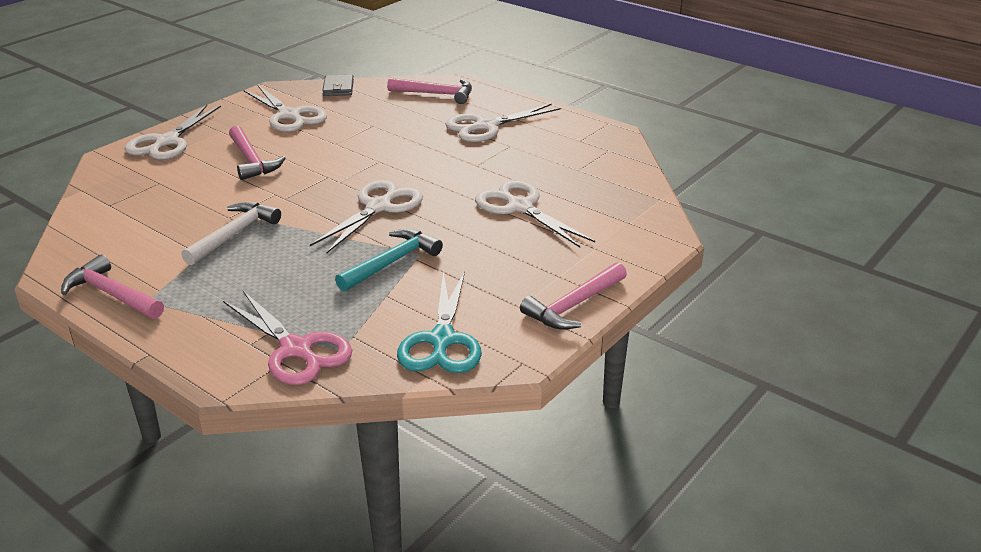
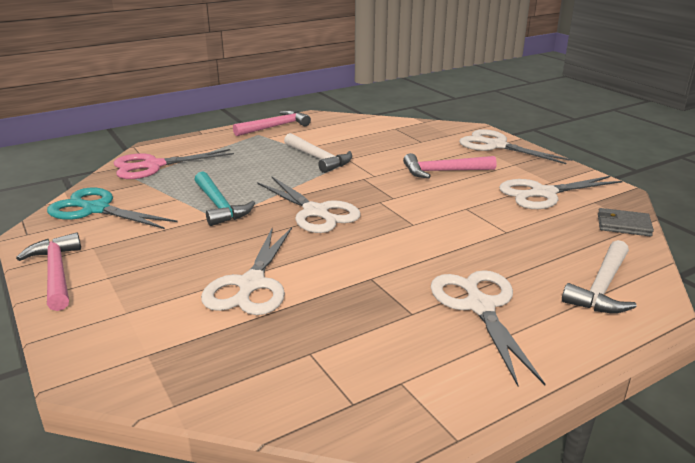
camera: 110 degrees right, 5 degrees down
pink hammer [387,78,472,104] -> white hammer [562,240,637,313]
white scissors [475,180,595,247] -> white scissors turned 120 degrees clockwise [201,227,292,315]

